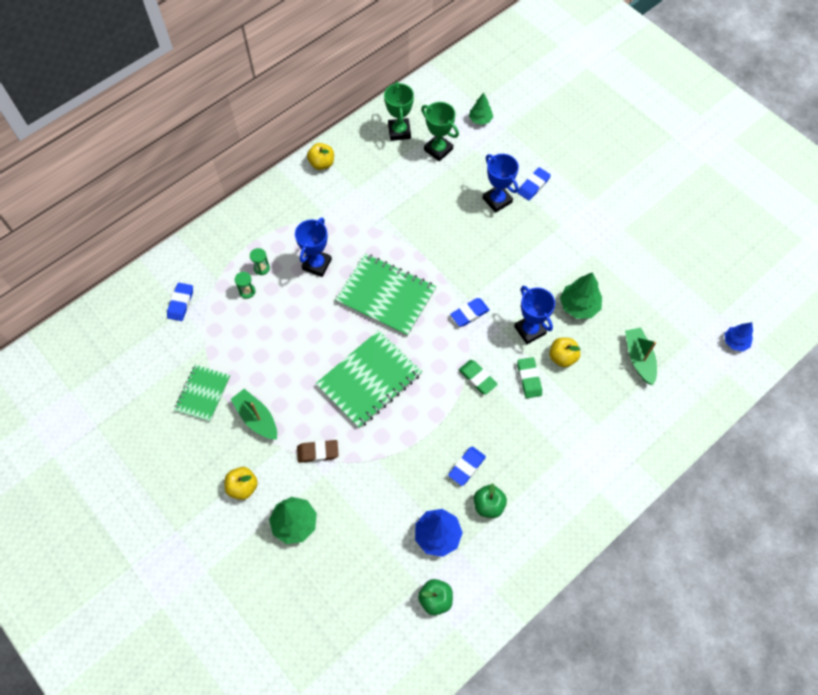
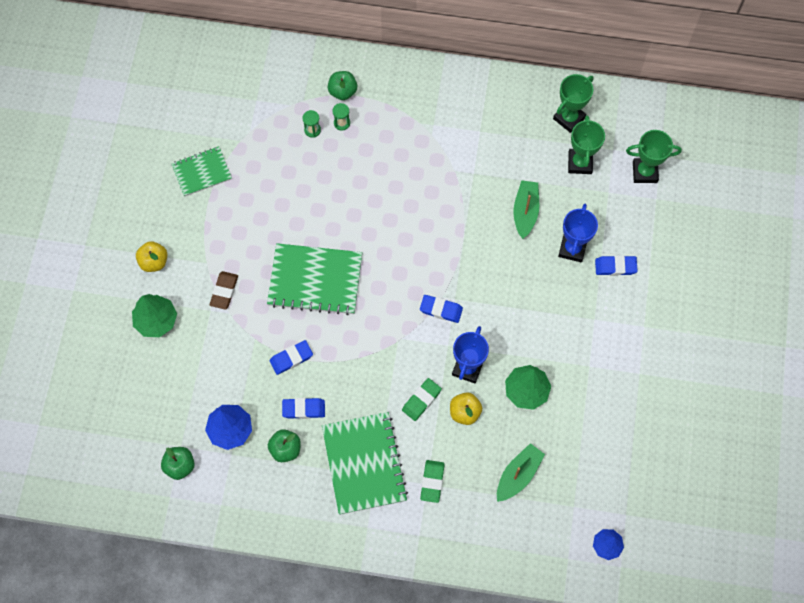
camera: 50 degrees right, 5 degrees up
blue eraser [167,283,193,321] -> blue eraser moved to [270,340,313,375]
green boat [230,389,277,440] -> green boat moved to [514,180,539,239]
blue trophy [295,217,332,277] -> none
brown eraser [297,440,339,463] -> brown eraser turned 60 degrees clockwise [210,271,238,310]
yellow apple [307,143,334,170] -> none
green notebook [335,253,436,336] -> green notebook moved to [322,412,408,515]
green eraser [459,360,498,395] -> green eraser moved to [420,460,445,503]
green tree [469,93,493,125] -> green trophy [626,130,682,183]
none -> green apple [328,71,357,100]

